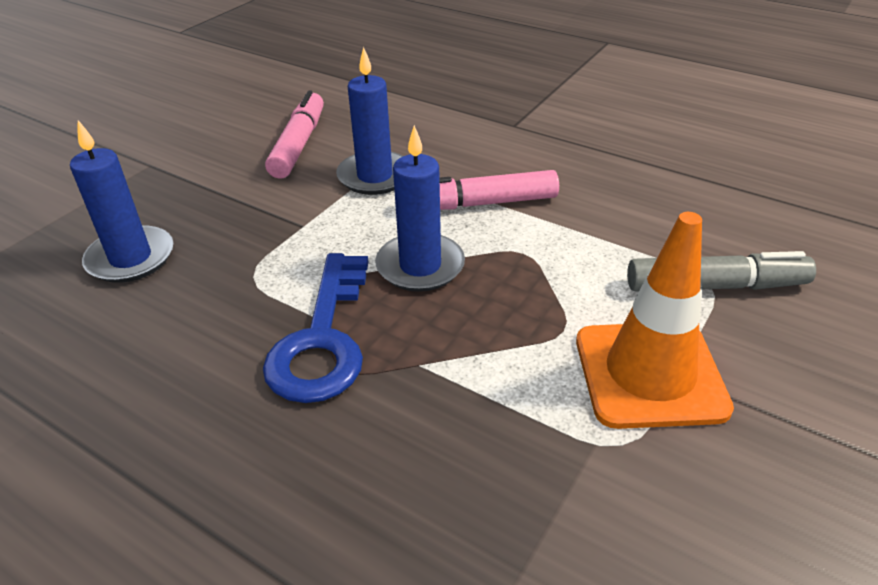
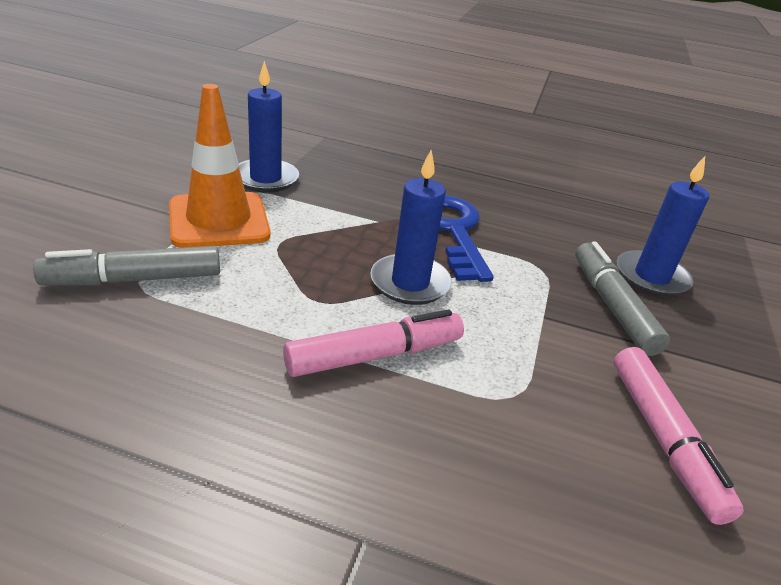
camera: 160 degrees right, 5 degrees down
blue candle [336,47,403,195] -> blue candle moved to [239,61,299,193]
none -> grey marker [575,241,670,356]

